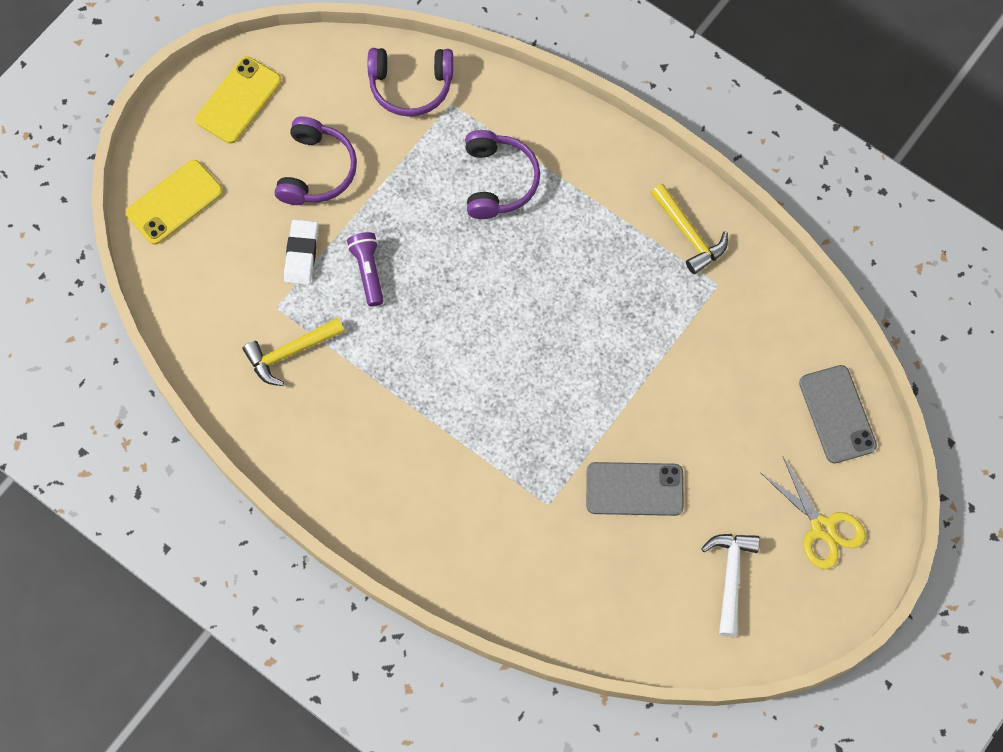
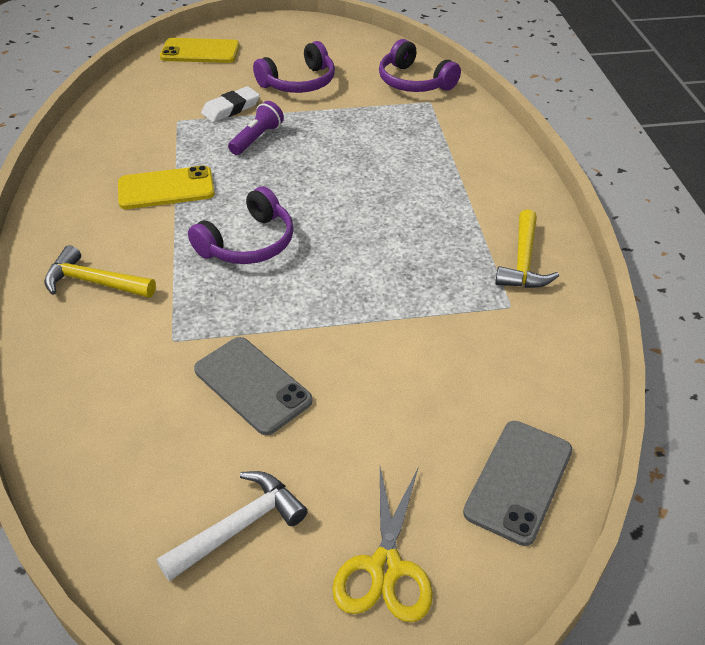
camera: 45 degrees right, 25 degrees down
yellow phone [195,56,282,144] -> yellow phone moved to [118,165,215,209]
yellow hammer [243,317,345,386] -> yellow hammer moved to [44,245,156,298]
purple headphones [465,130,540,219] -> purple headphones moved to [188,186,294,264]

